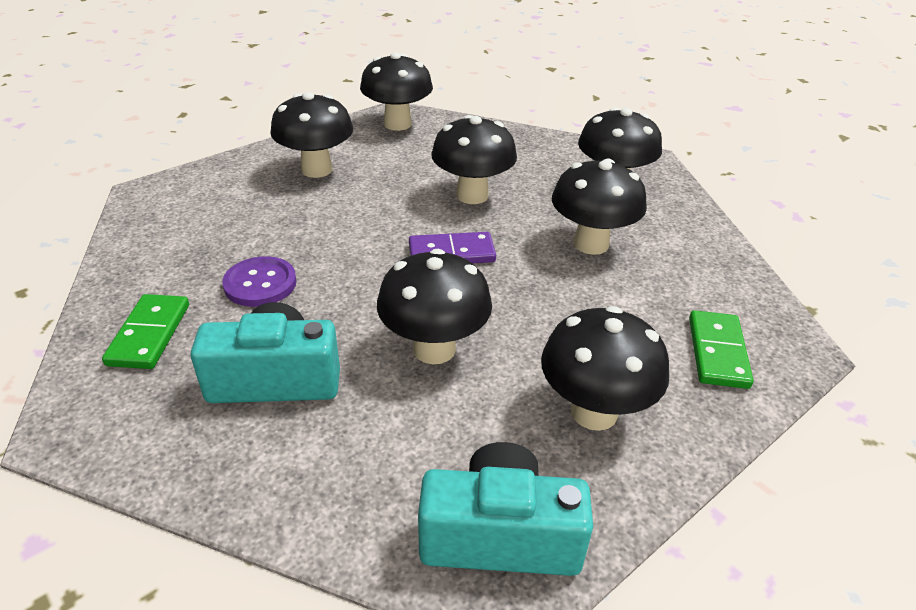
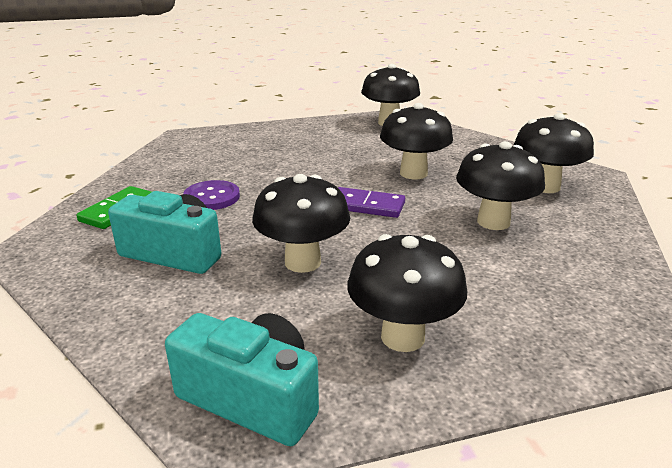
camera: 25 degrees right, 10 degrees down
black mushroom [270,92,353,178] -> none
green domino [689,310,754,389] -> none

